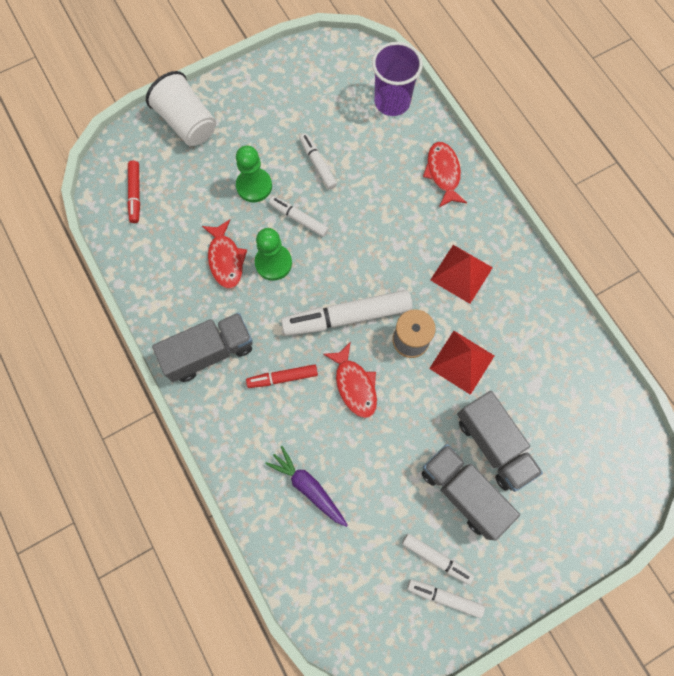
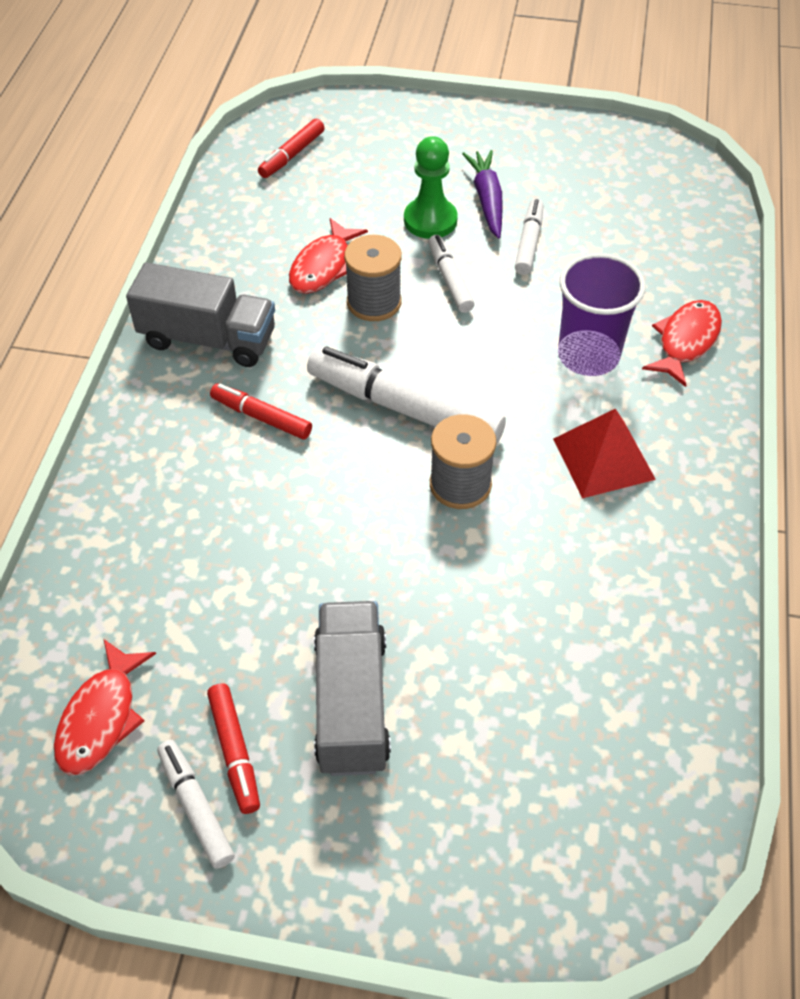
camera: 40 degrees right, 20 degrees down
white cup [146,71,216,146] -> none
green pawn [255,228,292,281] -> grey spool [344,235,402,321]
purple carrot [265,446,348,527] -> purple carrot moved to [462,150,502,239]
red fish [323,342,377,418] -> red fish moved to [54,639,156,775]
purple cup [372,42,423,116] -> purple cup moved to [558,253,646,376]
white marker [402,534,474,585] -> red marker [207,683,260,814]
red pyramid [429,331,494,395] -> none
grey truck [457,391,543,492] -> none

